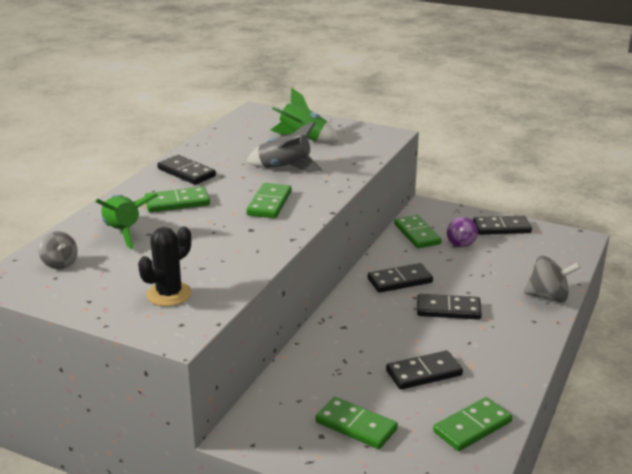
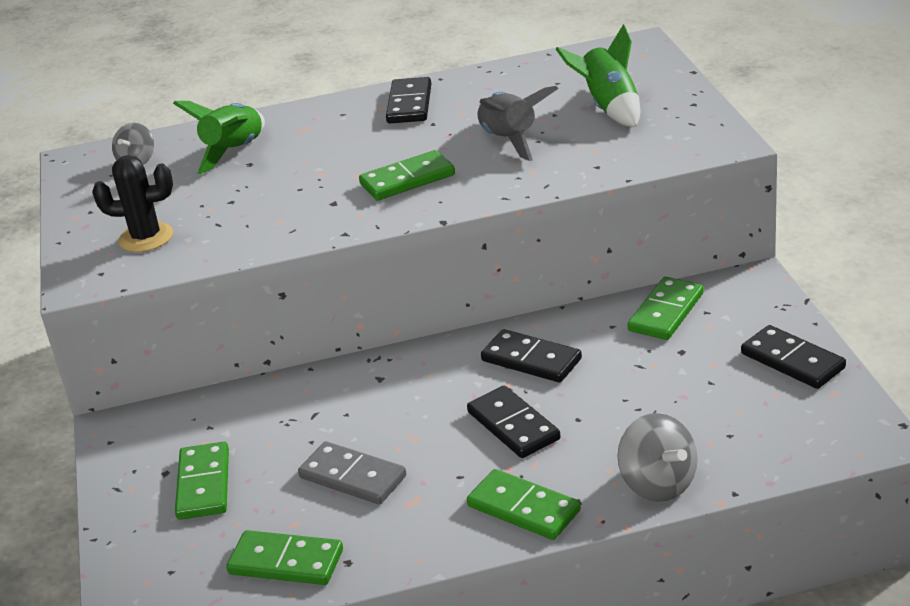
camera: 55 degrees right, 5 degrees up
green domino [145,187,210,213] -> green domino moved to [467,469,581,540]
black domino [386,351,463,390] -> grey domino [298,442,406,505]
purple spinning top [447,217,478,247] -> none

